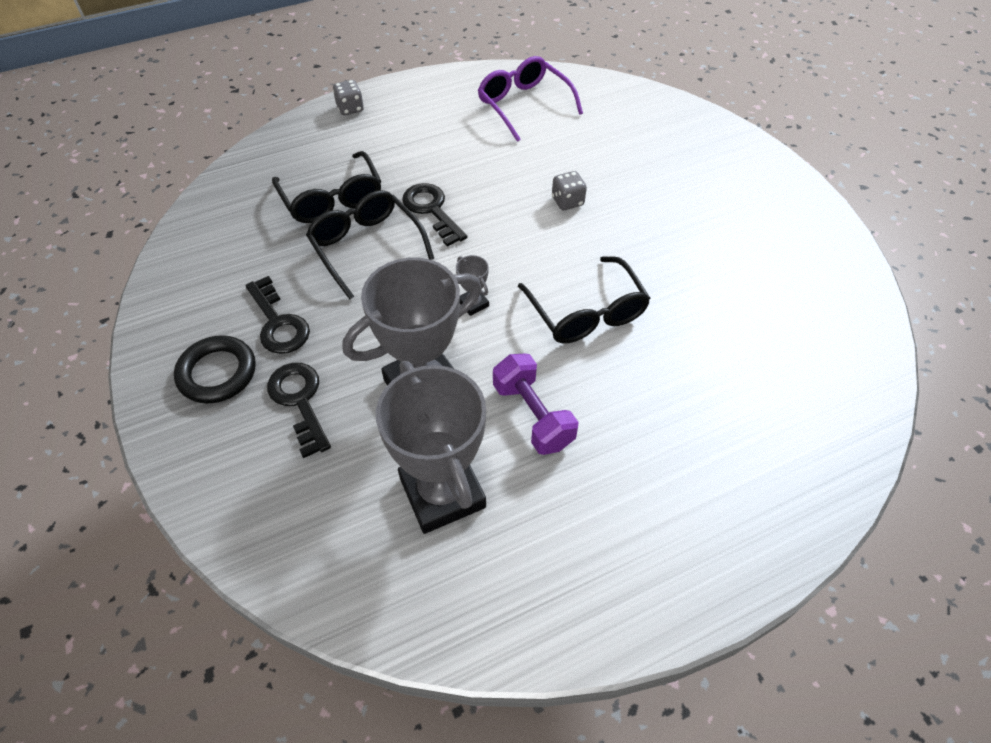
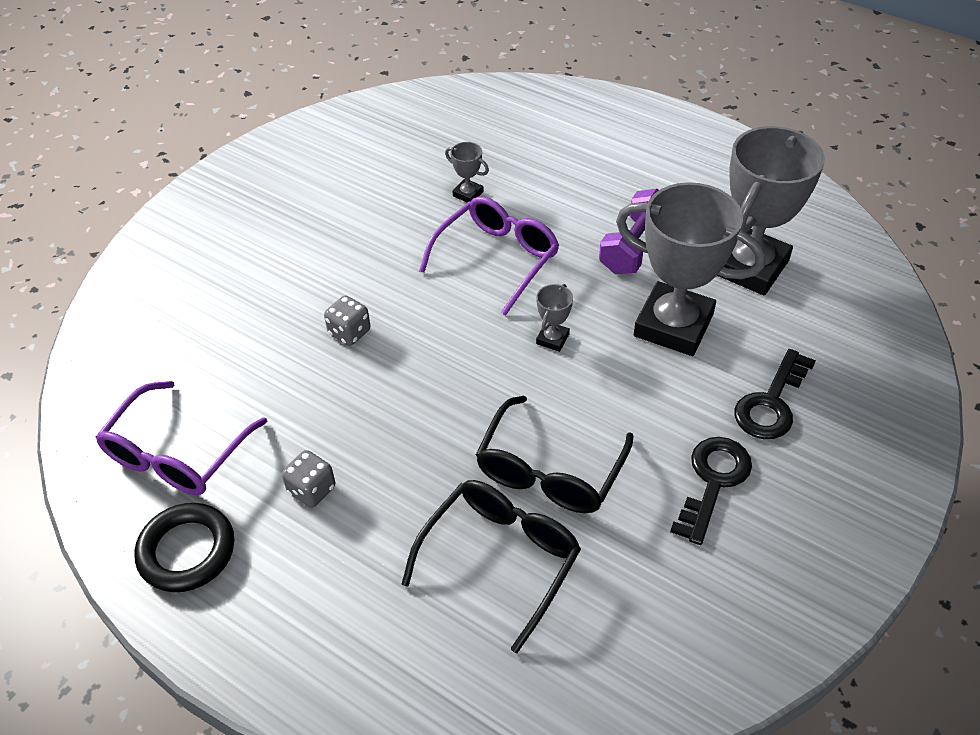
camera: 120 degrees left, 5 degrees down
black ring [174,335,256,404] -> black ring moved to [135,503,234,592]
grey dice [333,80,364,115] -> grey dice moved to [282,450,335,508]
black key [402,183,467,247] -> none
black glasses [518,256,651,343] -> purple glasses [419,196,559,316]
none -> grey trophy [445,142,489,203]

